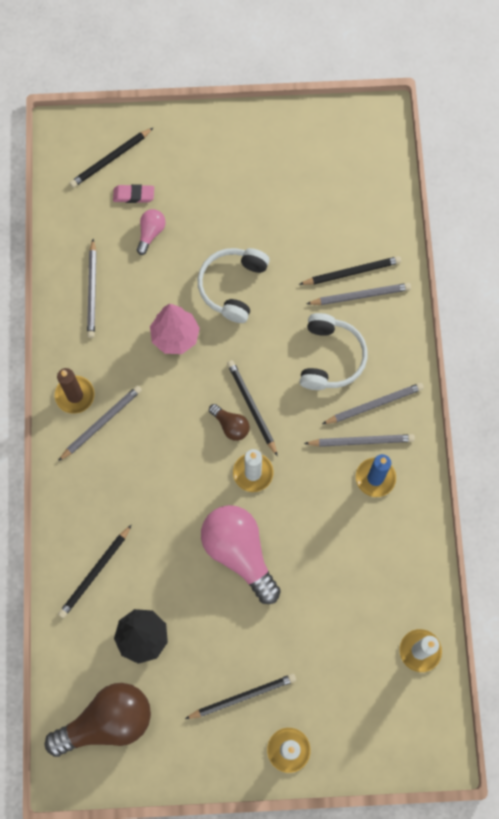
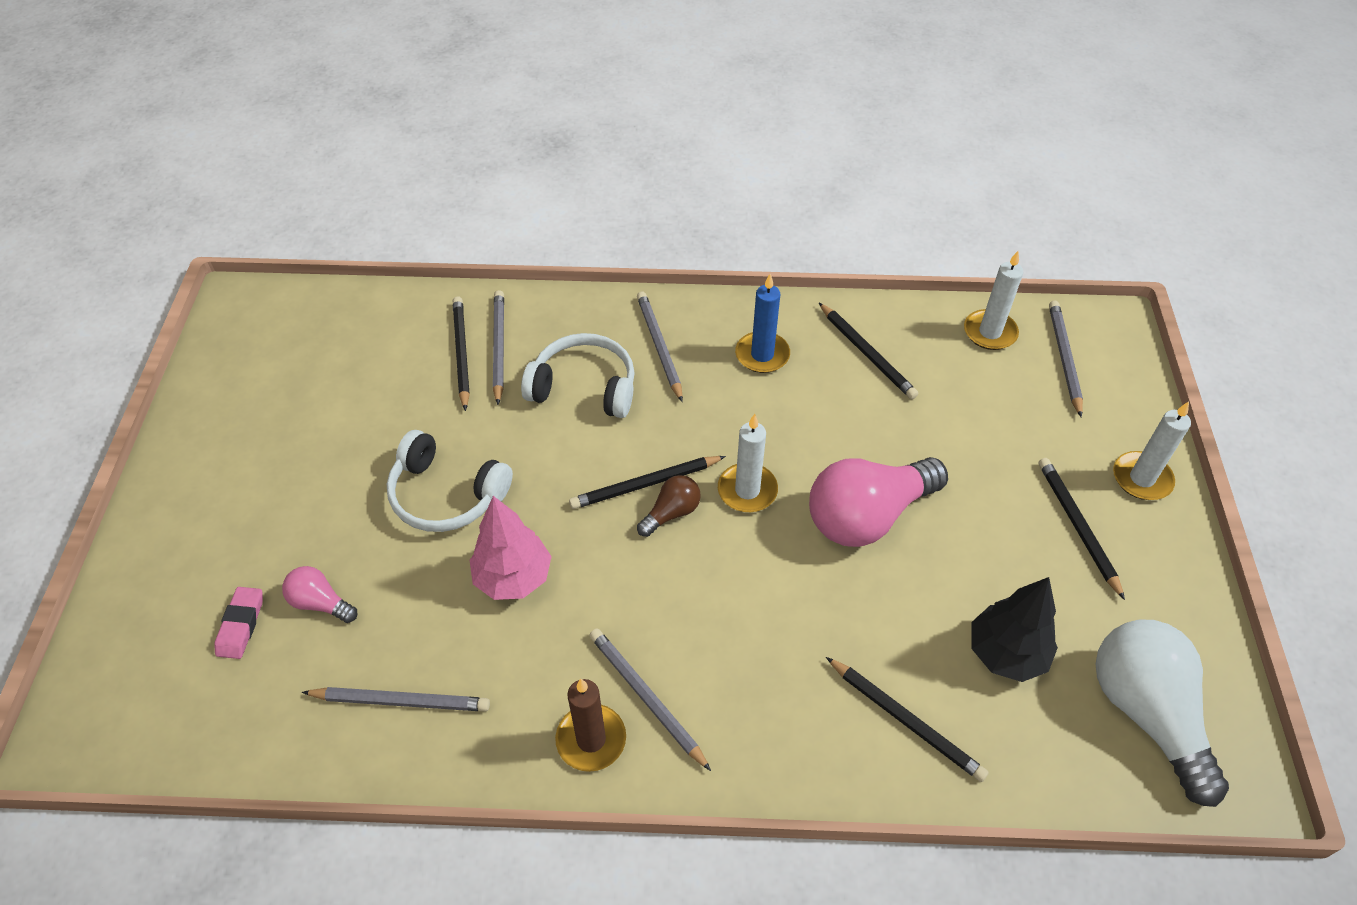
camera: 85 degrees left, 20 degrees down
brown light bulb [45,683,151,757] -> white light bulb [1096,619,1229,807]
black pencil [69,128,153,188] -> black pencil moved to [819,303,918,399]
grey pencil [304,434,415,447] -> grey pencil moved to [1049,301,1083,417]

